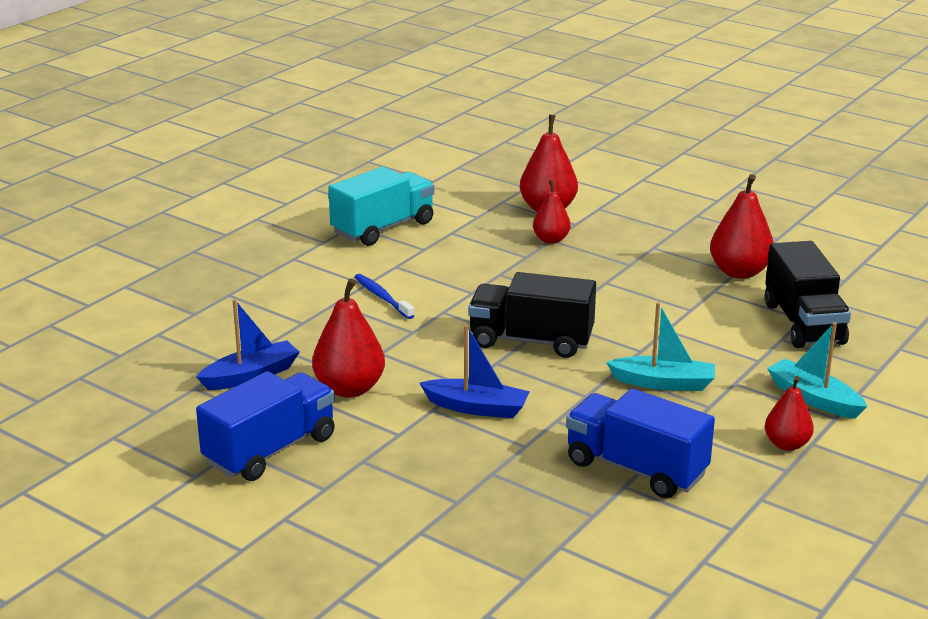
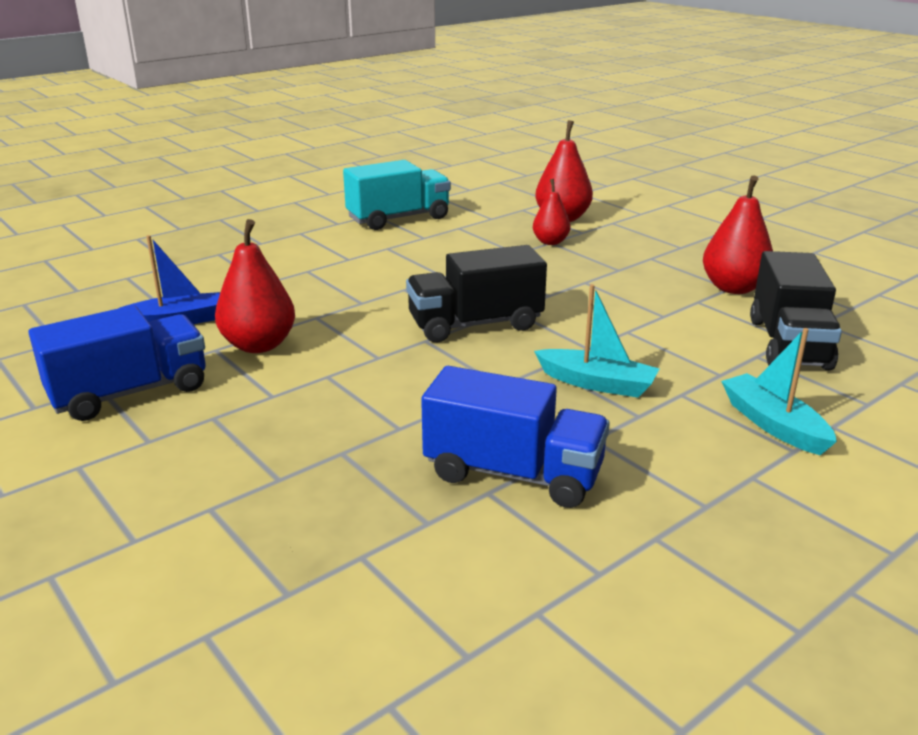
camera: 15 degrees right, 0 degrees up
blue toothbrush [354,274,415,319] -> none
blue boat [419,325,530,418] -> none
black truck [468,272,596,358] -> black truck turned 45 degrees counterclockwise [406,245,547,342]
blue truck [566,388,715,498] -> blue truck turned 150 degrees clockwise [421,366,610,508]
red pear [765,376,814,451] -> none

